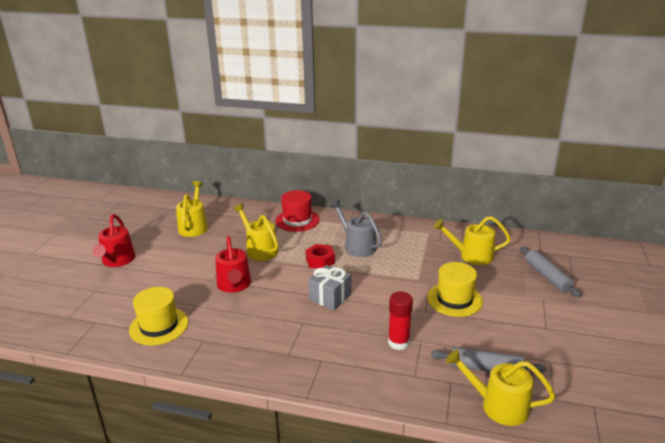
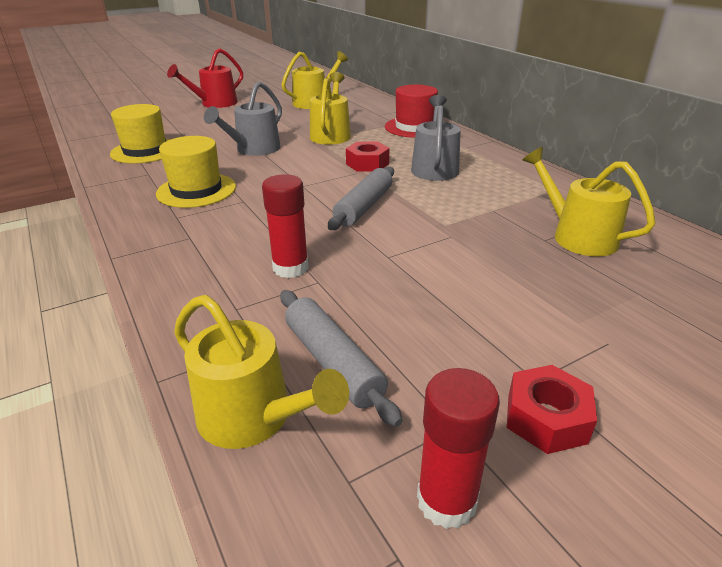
camera: 45 degrees right, 5 degrees up
red watering can [215,236,251,293] -> grey watering can [204,81,282,156]
grey gift [308,265,351,310] -> none
yellow hat [427,262,483,317] -> yellow hat moved to [156,136,236,208]
yellow watering can [446,350,555,426] -> yellow watering can turned 150 degrees clockwise [174,295,349,449]
grey rolling pin [520,247,581,297] -> grey rolling pin moved to [328,167,394,230]
none -> red glue stick [417,368,500,529]
none -> red nut [507,365,597,454]

